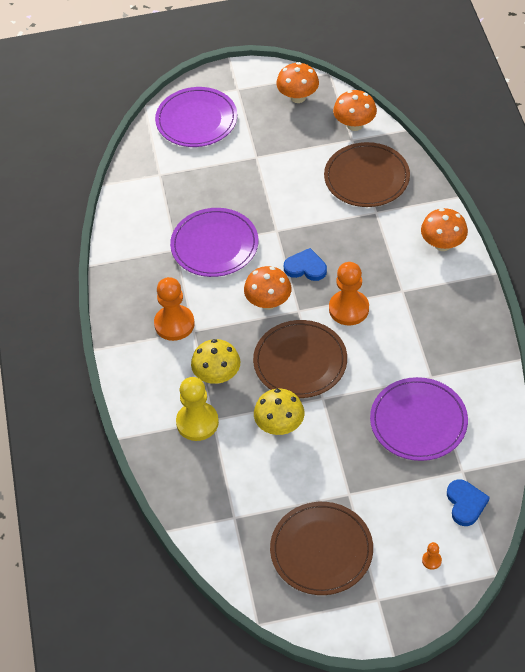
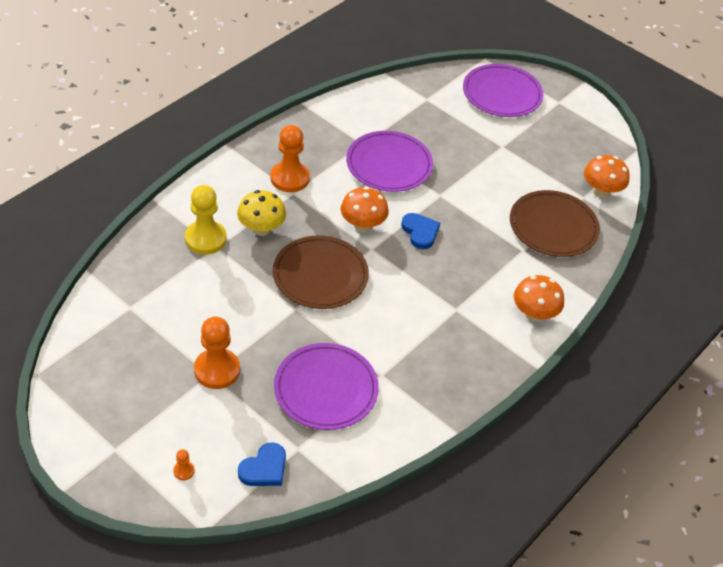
camera: 45 degrees right, 5 degrees down
yellow mushroom [254,389,304,435] -> none
brown plate [270,502,373,595] -> none
orange mushroom [276,62,319,103] -> none
orange pawn [329,262,369,325] -> orange pawn moved to [194,317,240,389]

